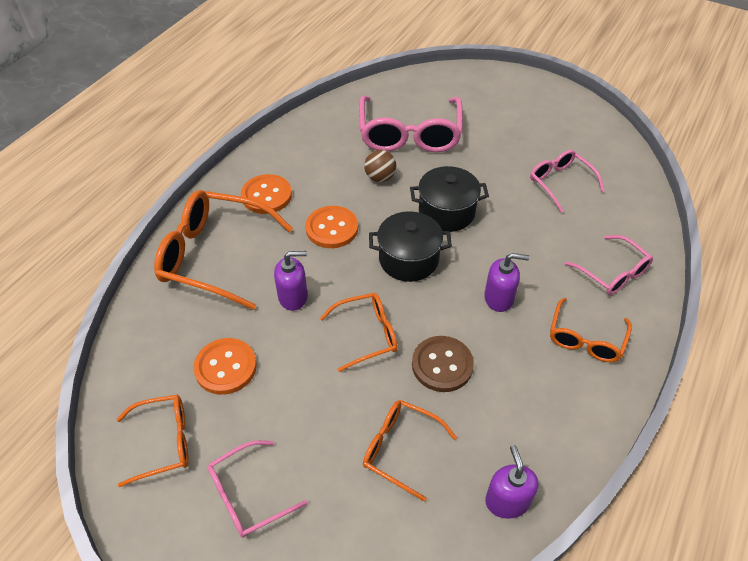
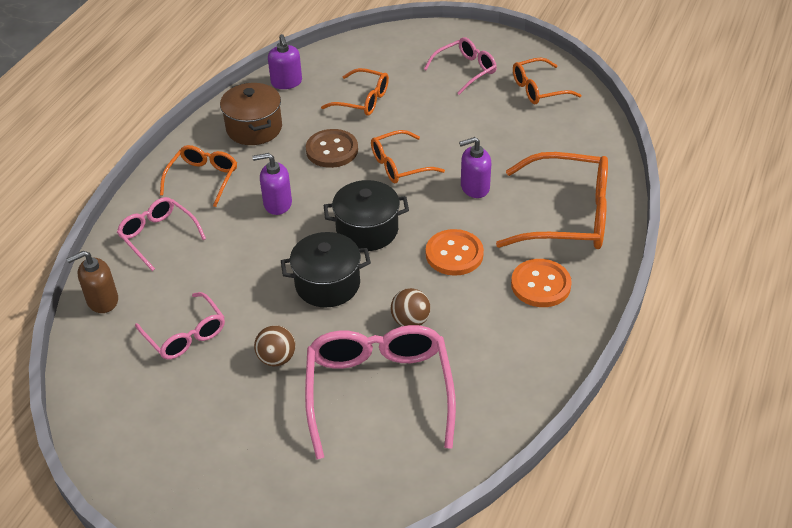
camera: 175 degrees right, 5 degrees down
orange button [193,338,257,395] -> none
none -> brown soap dispenser [66,251,118,313]
none -> brown pot [220,83,282,145]
none -> brown ball [254,325,296,366]

